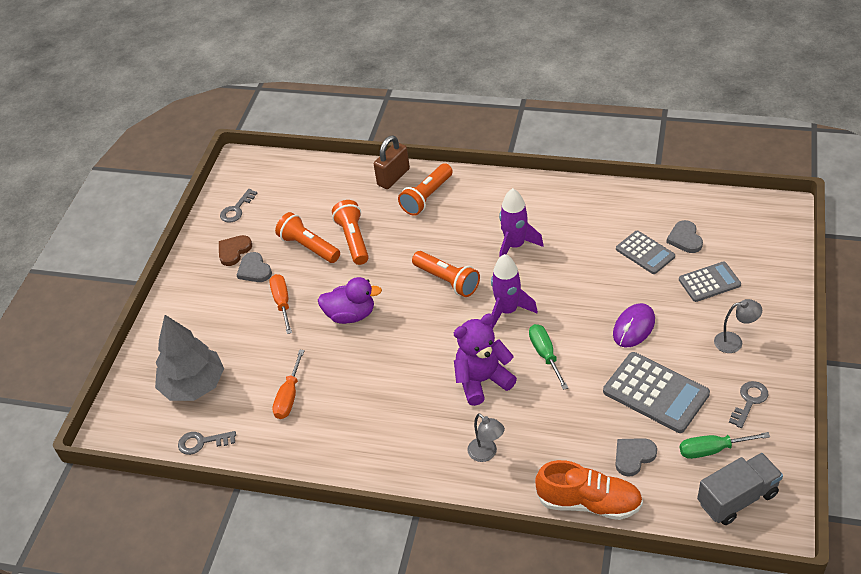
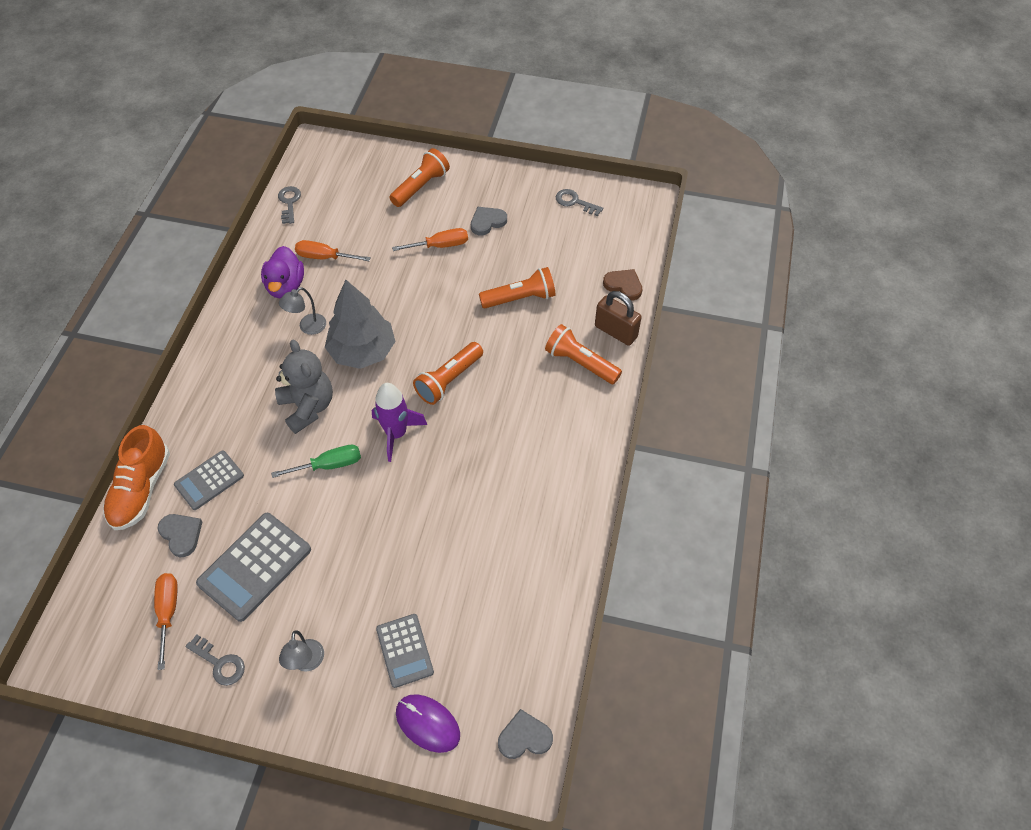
camera: 85 degrees right, 10 degrees up
grey tree [155,315,224,401] -> grey tree moved to [325,280,396,369]
brown heart [219,235,252,266] -> brown heart moved to [603,269,642,300]
orange flashlight [275,212,340,263] -> orange flashlight moved to [389,148,450,207]
purple duck [318,277,382,324] -> purple duck moved to [261,246,304,299]
purple teddy bear [454,314,517,406] -> grey teddy bear [275,340,333,434]
grey lamp [467,413,505,462] -> grey lamp moved to [279,287,326,335]
purple rocket [499,188,544,258] -> none
purple mouse [613,303,655,347] -> purple mouse moved to [396,694,460,753]
grey calculator [616,231,675,274] -> grey calculator moved to [174,450,244,510]
grey heart [666,220,703,253] -> grey heart moved to [498,709,553,759]
green screwdriver [680,432,770,459] -> orange screwdriver [154,573,178,670]
grey truck [697,453,783,525] -> none

